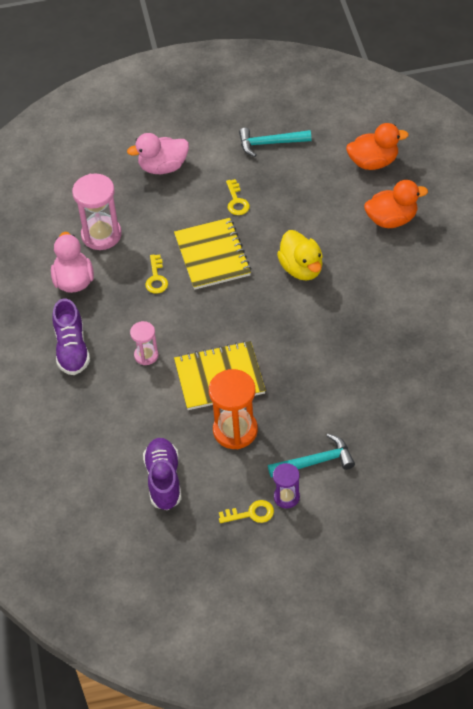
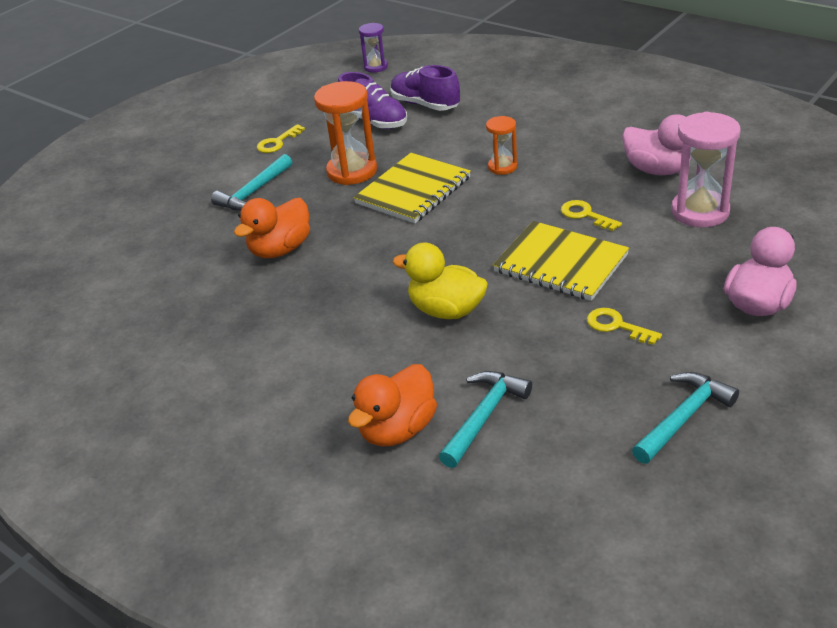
camera: 140 degrees right, 15 degrees down
purple shoe [52,299,90,375] -> purple shoe moved to [391,65,460,111]
pink hourglass [130,321,159,365] -> orange hourglass [486,116,517,175]
purple hourglass [273,463,300,508] -> purple hourglass moved to [359,23,388,73]
orange duck [346,123,409,170] -> orange duck moved to [234,198,310,258]
none -> turquoise hammer [439,371,532,468]

